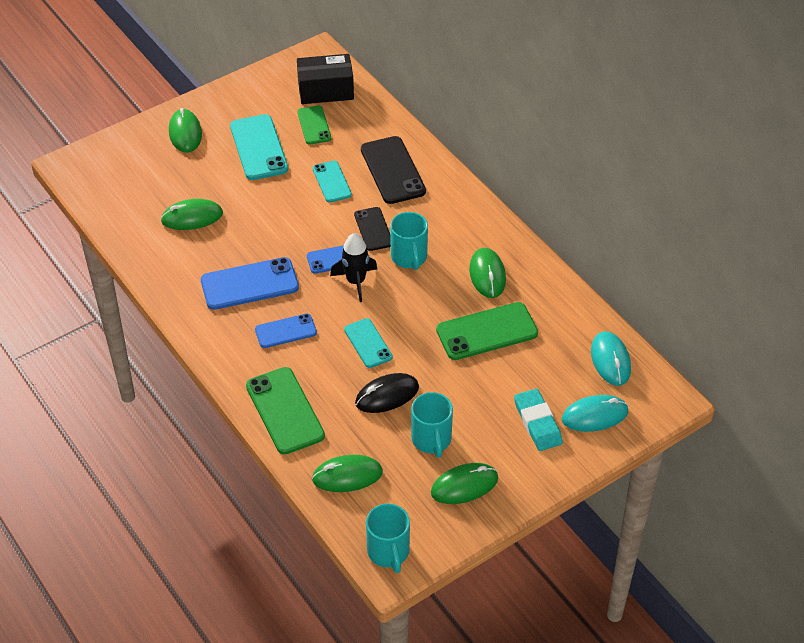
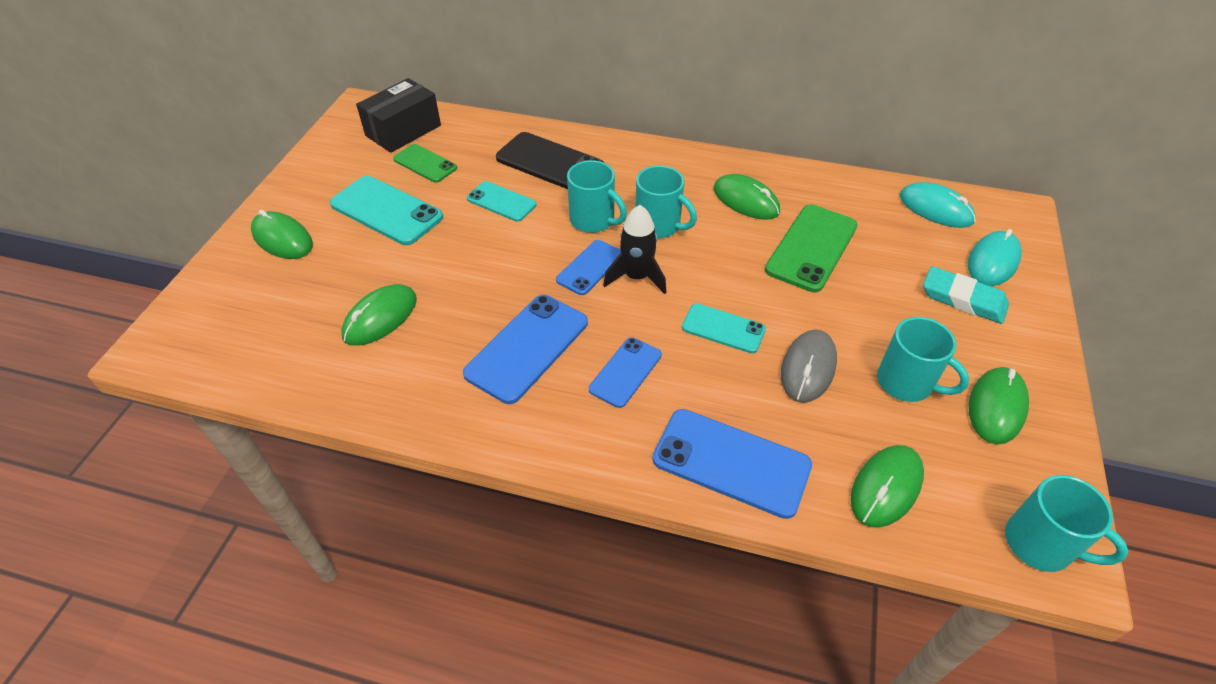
camera: 40 degrees left, 0 degrees up
green phone [246,367,325,454] -> blue phone [652,409,812,519]
black phone [354,207,391,251] -> turquoise mug [567,160,627,233]
black mouse [355,373,419,413] -> grey mouse [781,330,837,403]

